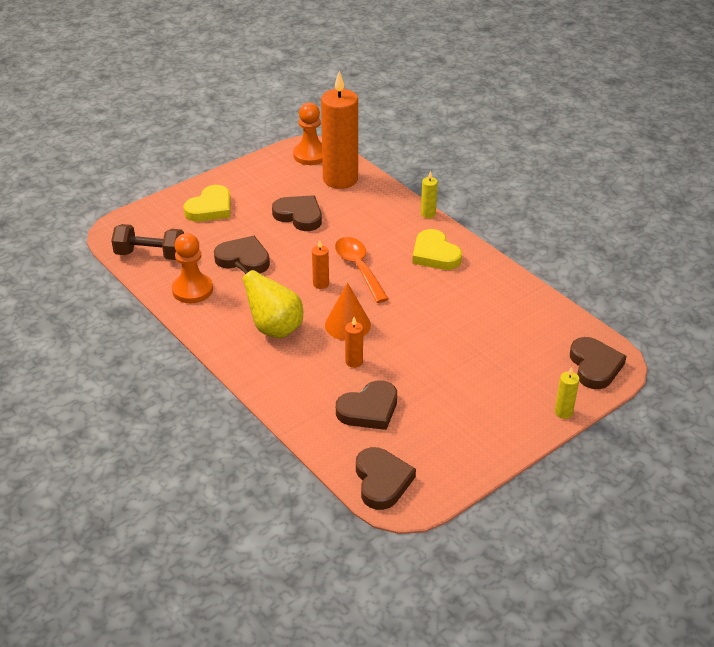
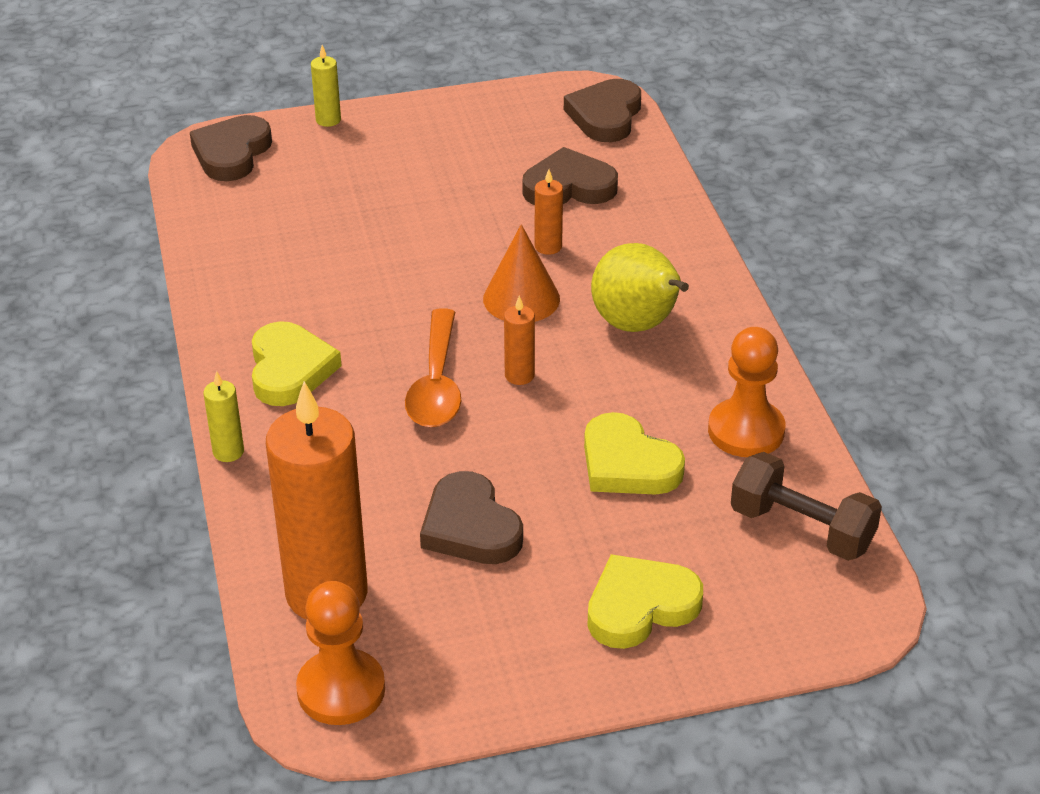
camera: 155 degrees left, 0 degrees up
brown heart [214,236,270,273] -> yellow heart [584,412,685,495]

